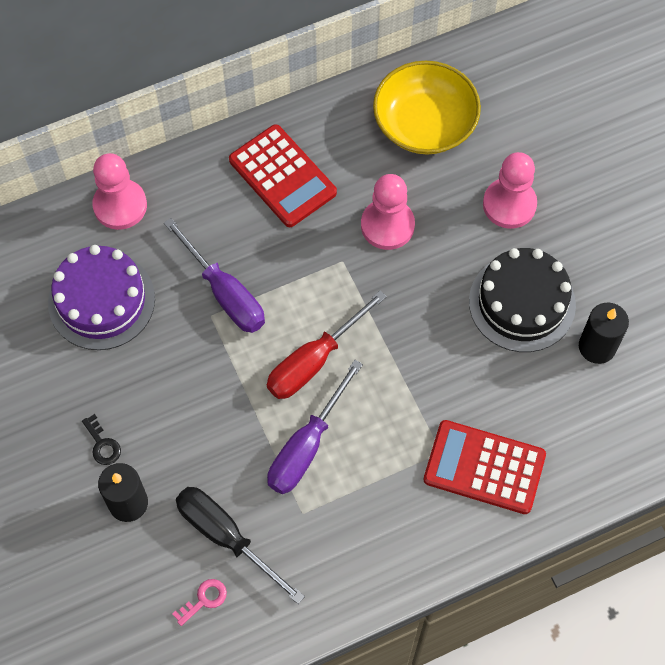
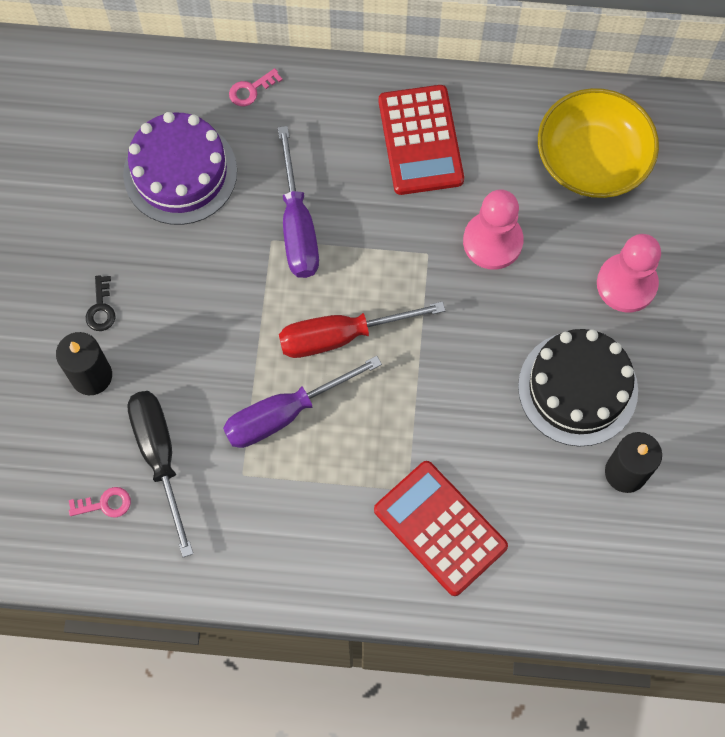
camera: 30 degrees right, 5 degrees up
pink pawn [92,153,147,230] -> pink key [229,68,283,106]

